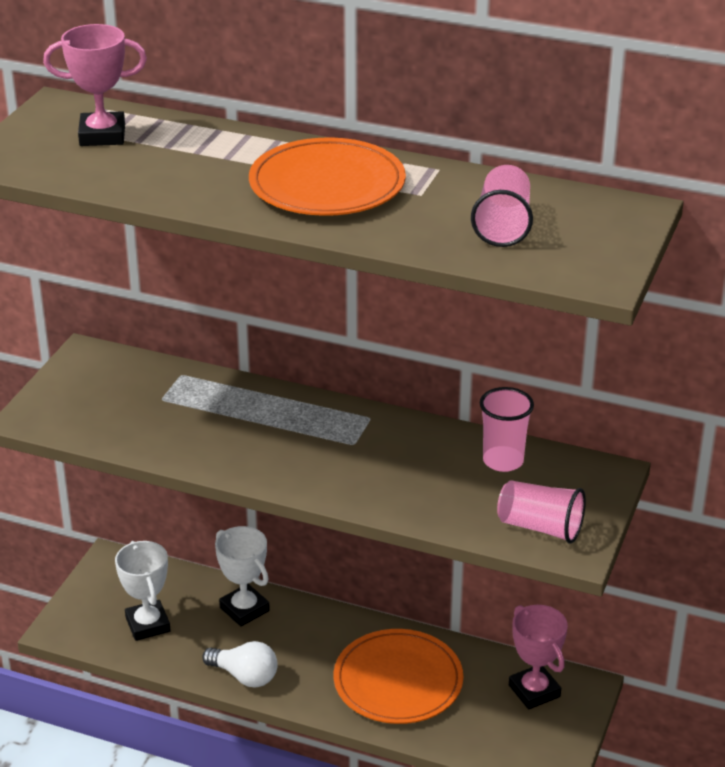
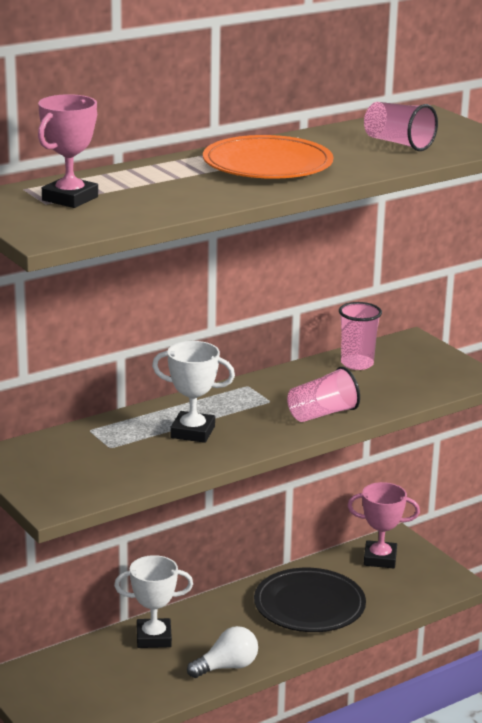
camera: 55 degrees left, 10 degrees down
white trophy [115,541,171,641] -> white trophy moved to [152,341,235,443]
orange plate [334,629,463,724] -> black plate [254,568,366,632]
pink cup [497,480,586,544] -> pink cup moved to [287,367,360,422]

